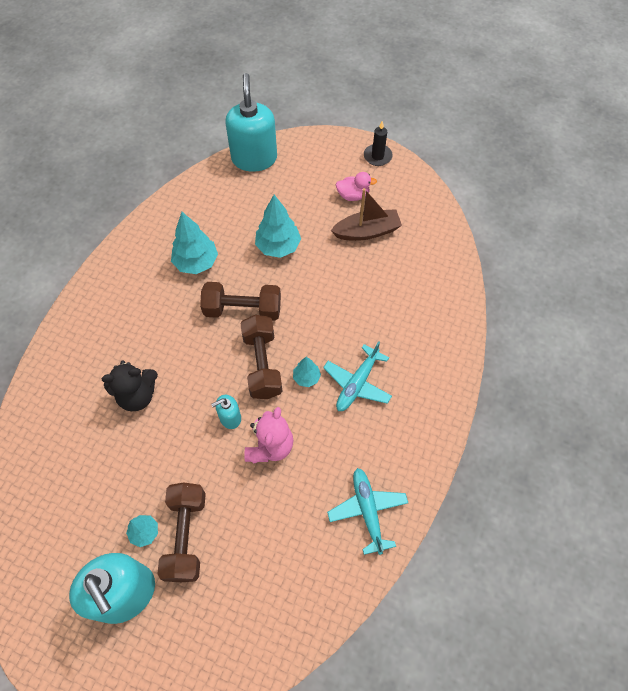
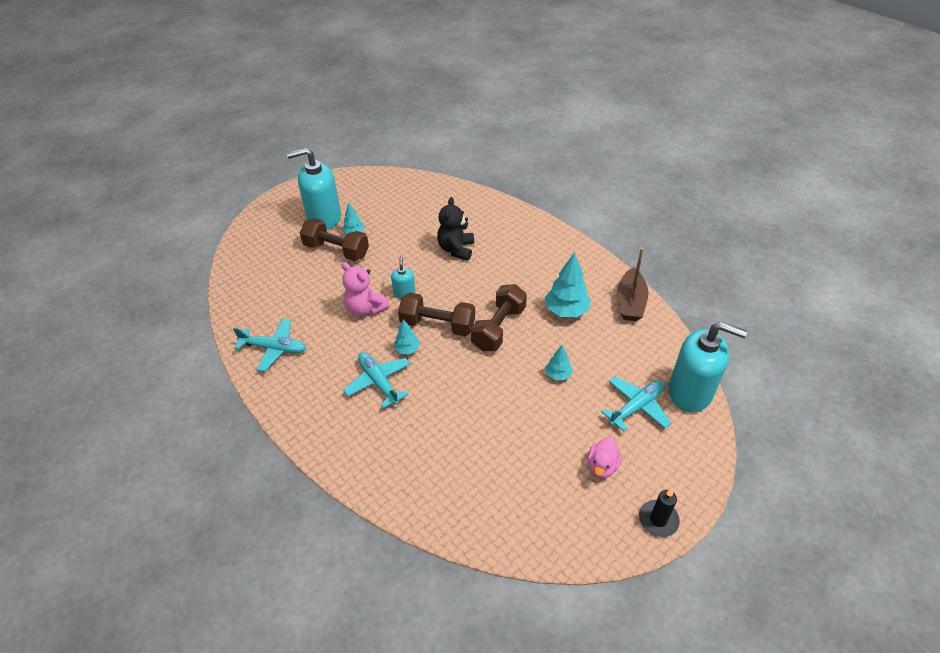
camera: 115 degrees right, 15 degrees down
turquoise tree [255,195,301,258] -> turquoise tree [545,345,572,380], size x0.55
brown boat [331,188,402,241] -> brown boat moved to [618,248,649,321]
none -> turquoise plane [601,377,671,432]

